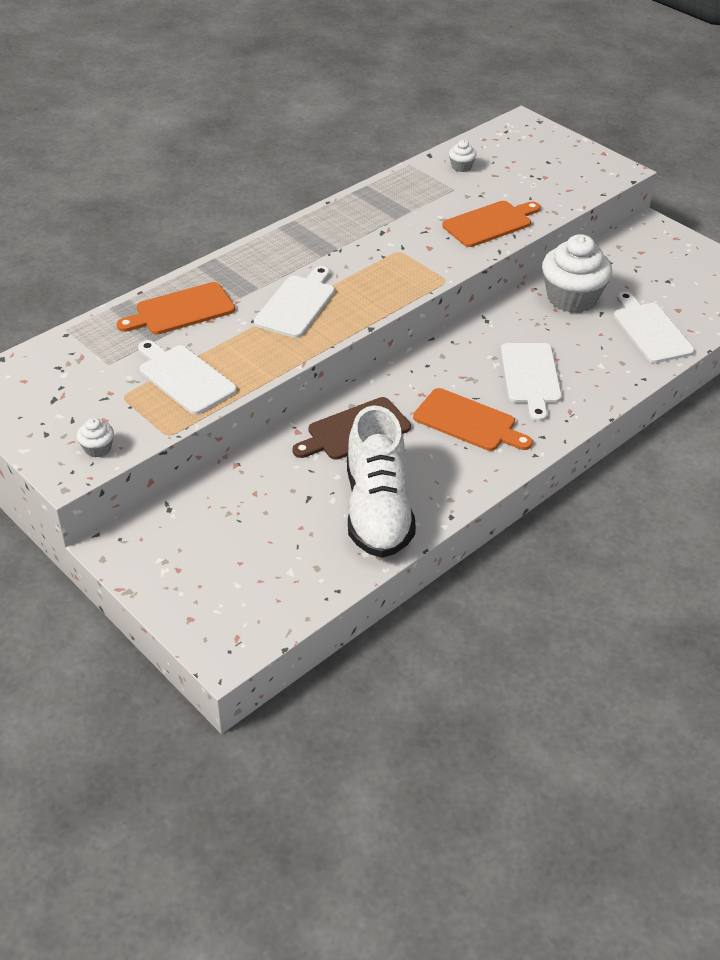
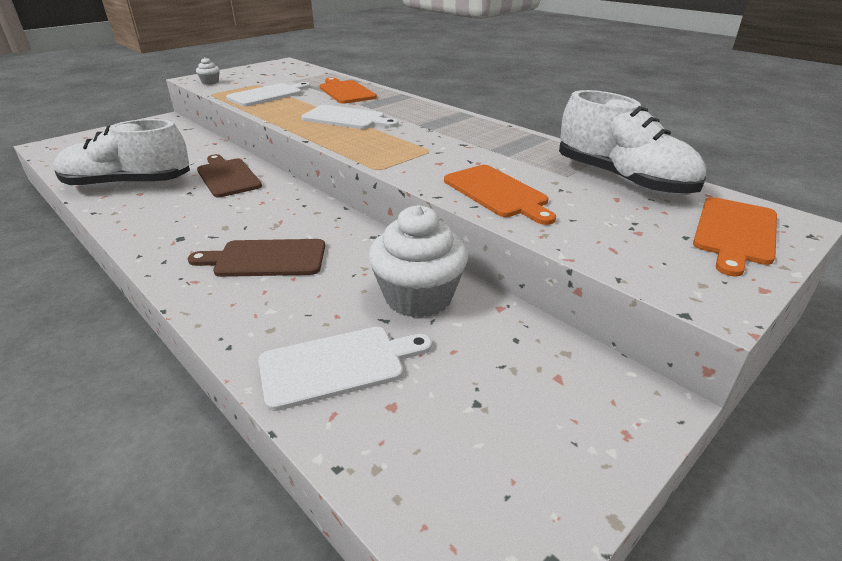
camera: 90 degrees right, 10 degrees down
orange cutting board [413,388,533,451] -> orange cutting board moved to [693,197,777,276]
white cupcake [449,140,477,172] -> white shoe [559,90,706,196]
white cutting board [501,343,562,421] -> brown cutting board [188,239,325,277]

